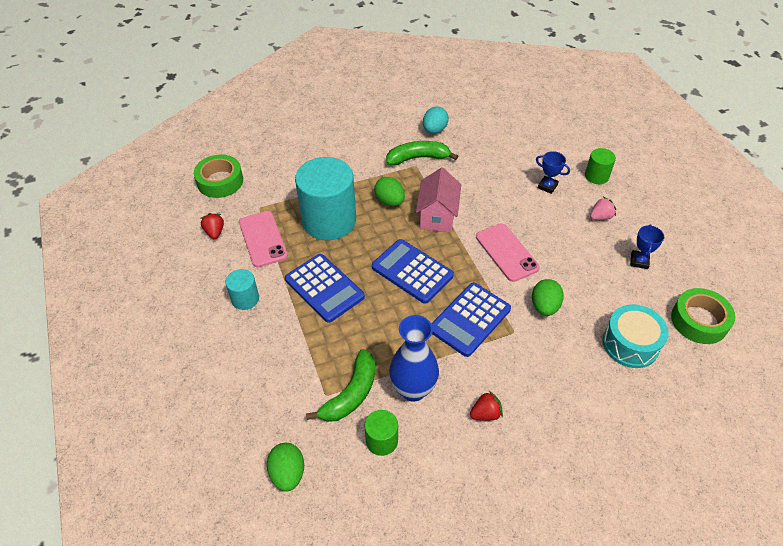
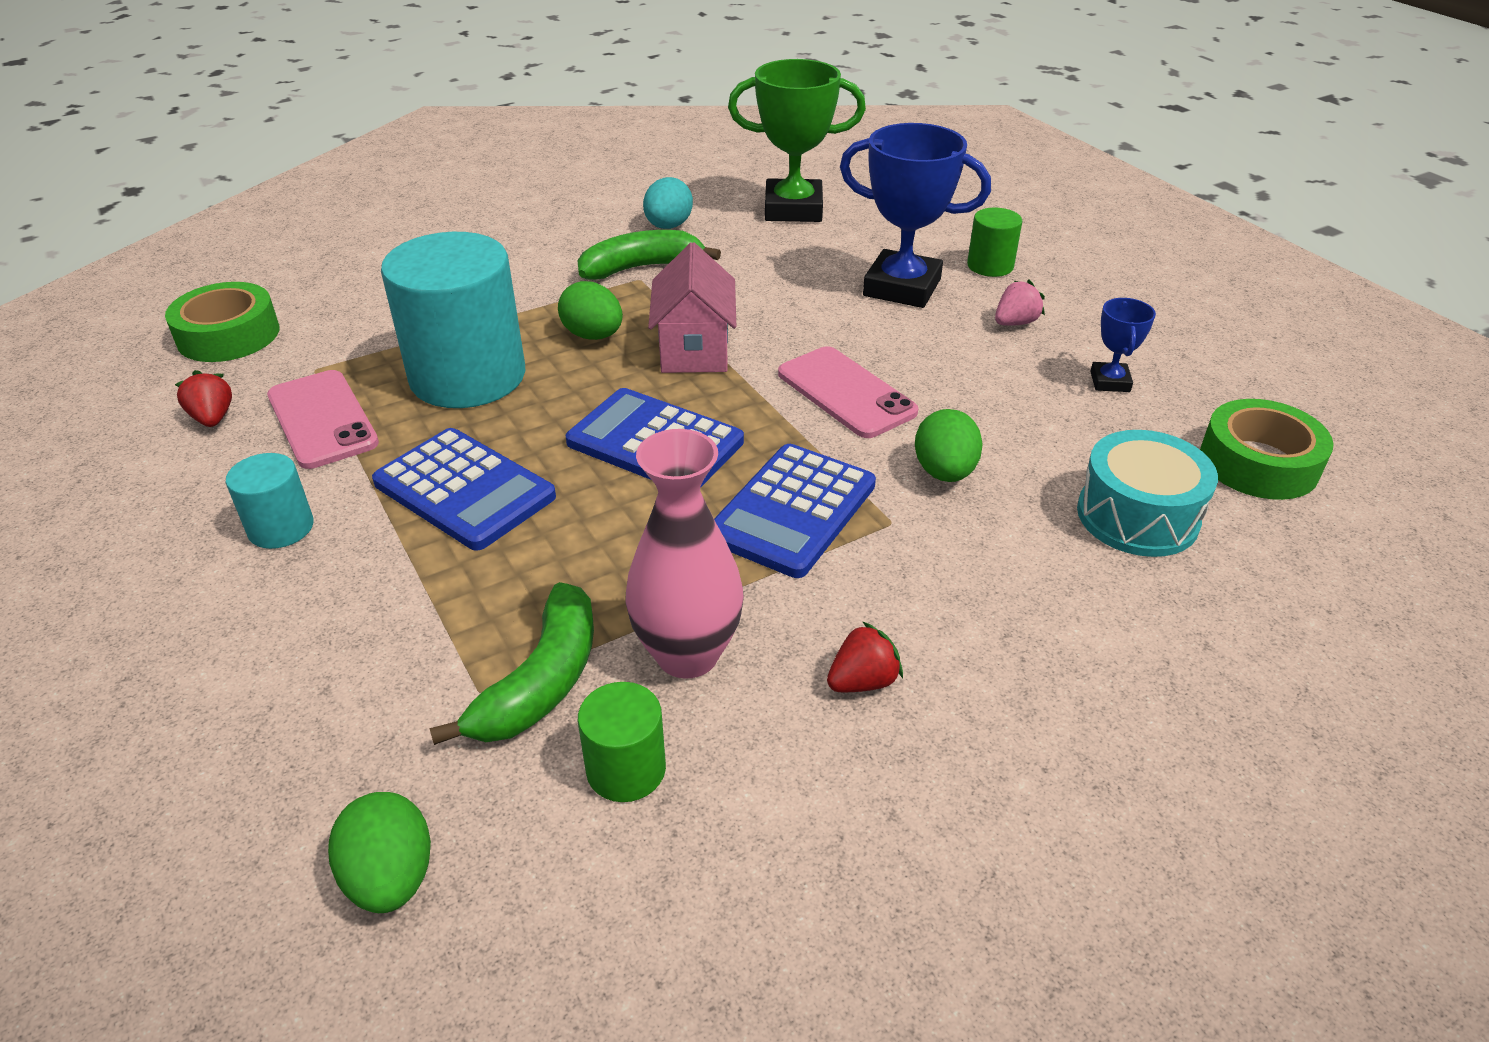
camera: 10 degrees left, 10 degrees down
blue vase [389,315,439,402] -> pink vase [625,429,744,679]
blue trophy [536,151,570,194] -> blue trophy [840,123,991,308], size x2.07
none -> green trophy [728,59,866,222]

